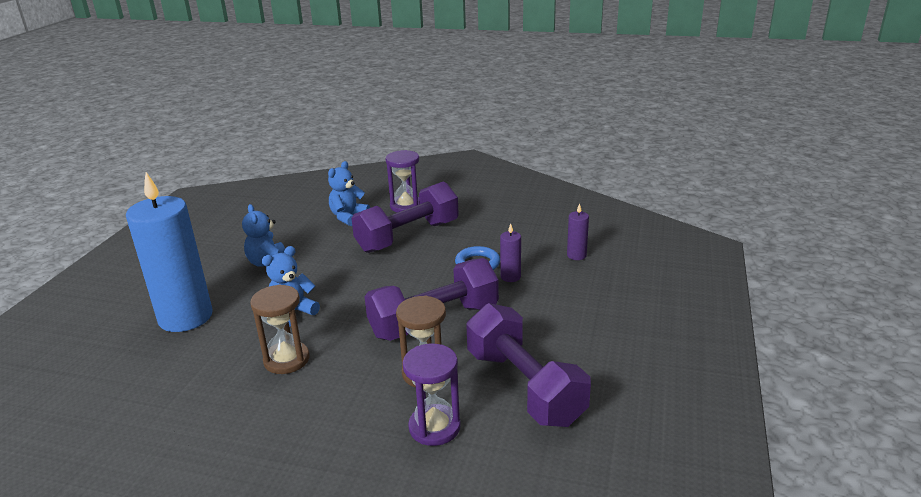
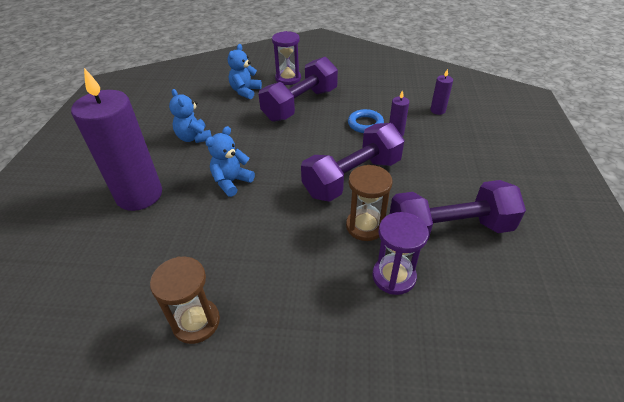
camera: 10 degrees left, 15 degrees up
blue candle [126,172,213,332] -> purple candle [71,68,162,211]
brown hourglass [250,285,310,374] -> brown hourglass moved to [150,256,220,344]
purple dumbbell [466,303,591,427] -> purple dumbbell turned 60 degrees counterclockwise [390,180,526,241]

